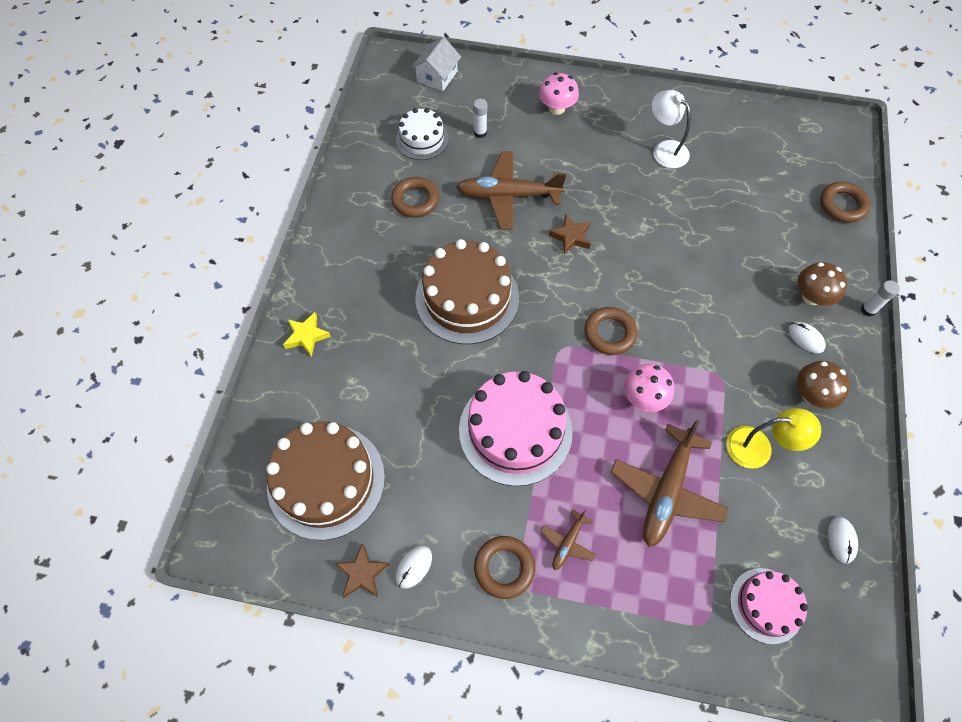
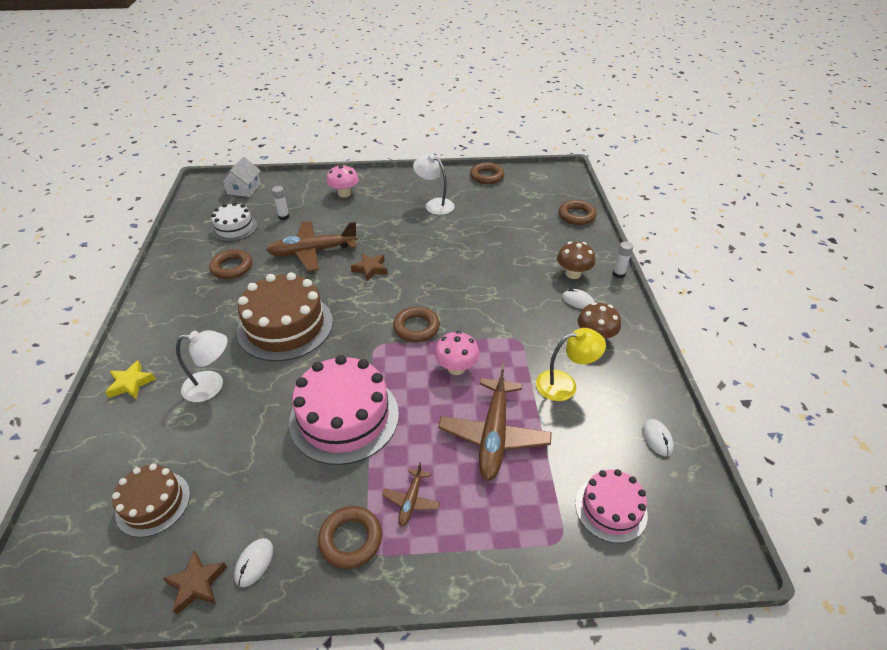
camera: 15 degrees left, 20 degrees down
brown cake [266,421,385,540] -> brown cake [112,464,190,537], size x0.57
none -> white lamp [176,330,228,402]
none -> brown ring [470,162,505,184]

